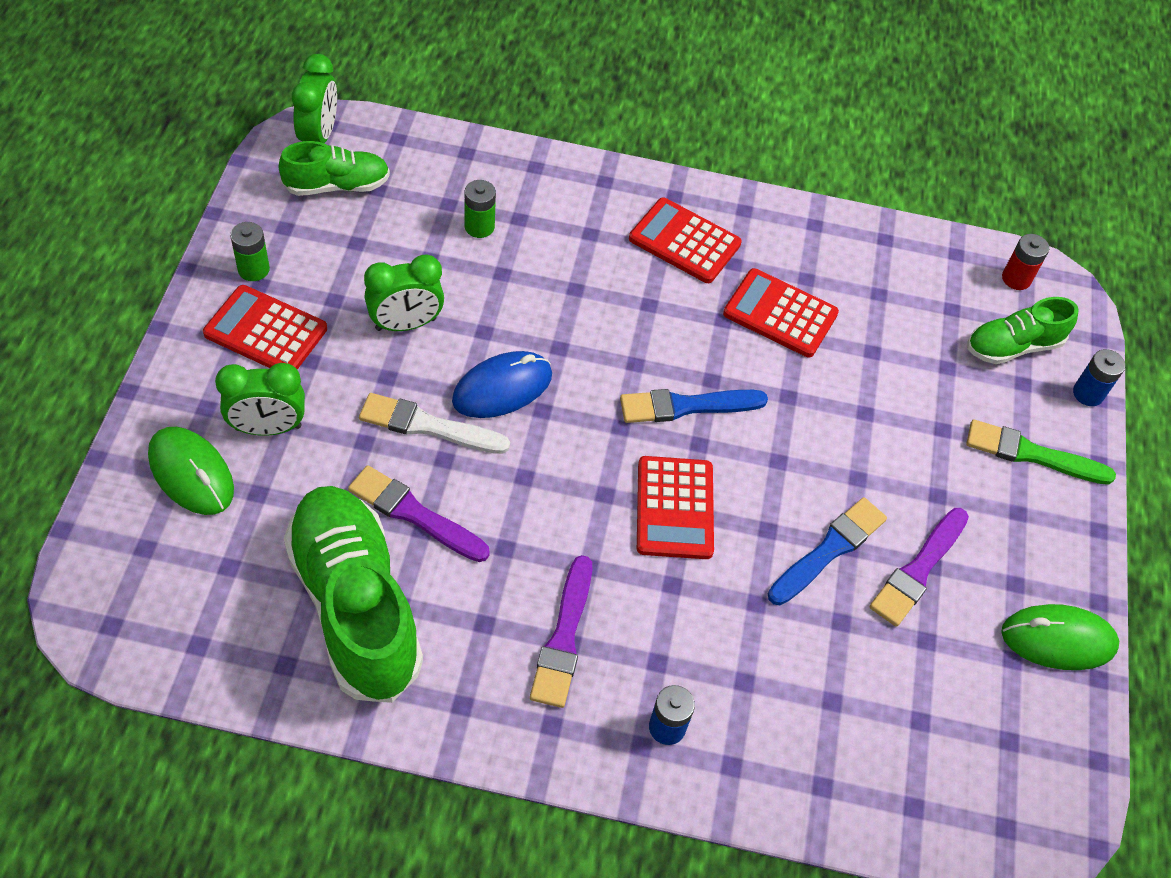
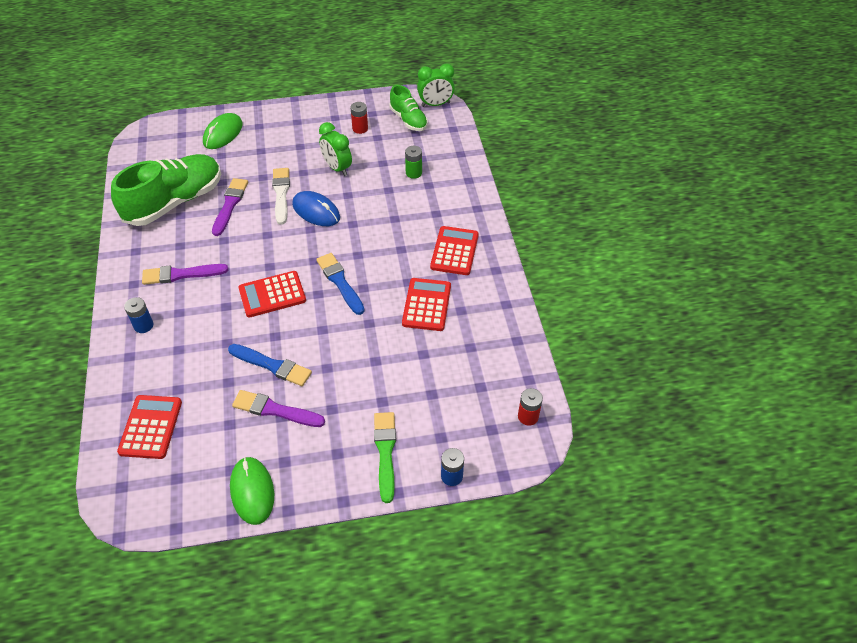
camera: 75 degrees right, 5 degrees down
red calculator [203,285,327,370] -> red calculator moved to [117,395,182,459]
green clock [215,363,305,436] -> none
green battery [230,222,270,281] -> none
green shoe [967,297,1079,364] -> none
none -> red battery [350,102,368,134]

